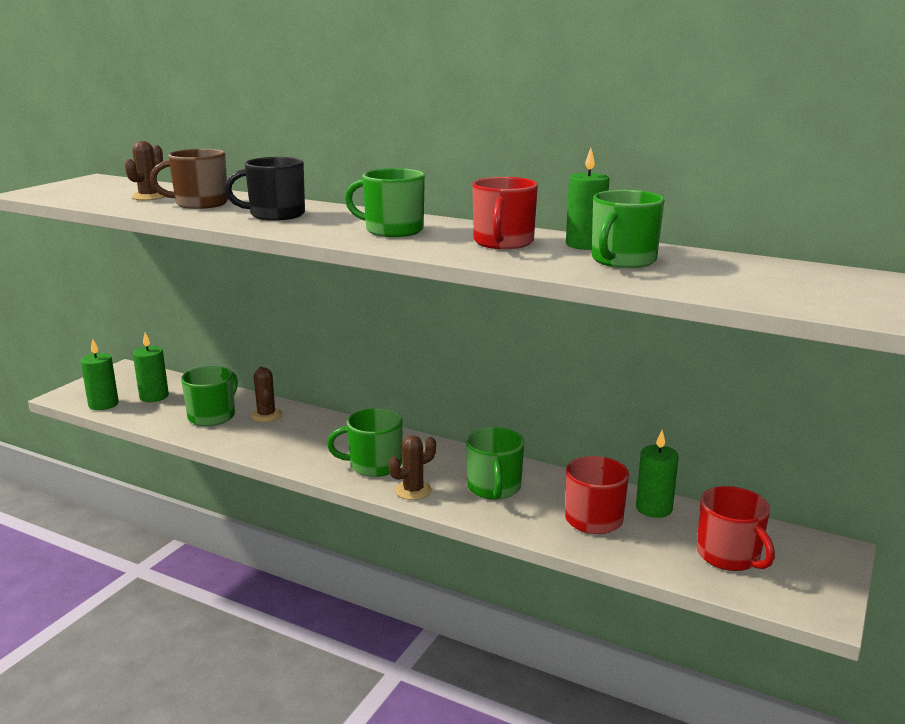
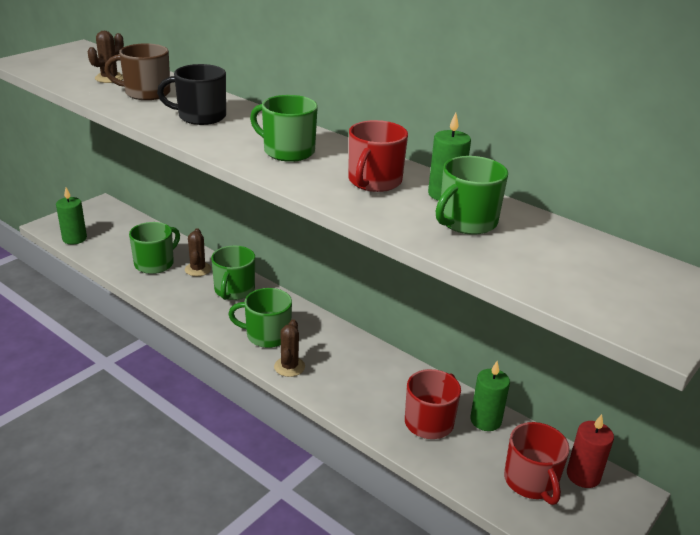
camera: 10 degrees right, 10 degrees up
green candle [133,333,169,402] -> none
brown cactus [388,435,436,500] -> brown cactus turned 60 degrees counterclockwise [274,319,305,377]
green mug [466,427,524,500] -> green mug moved to [211,246,255,300]
none -> red candle [567,414,614,488]

